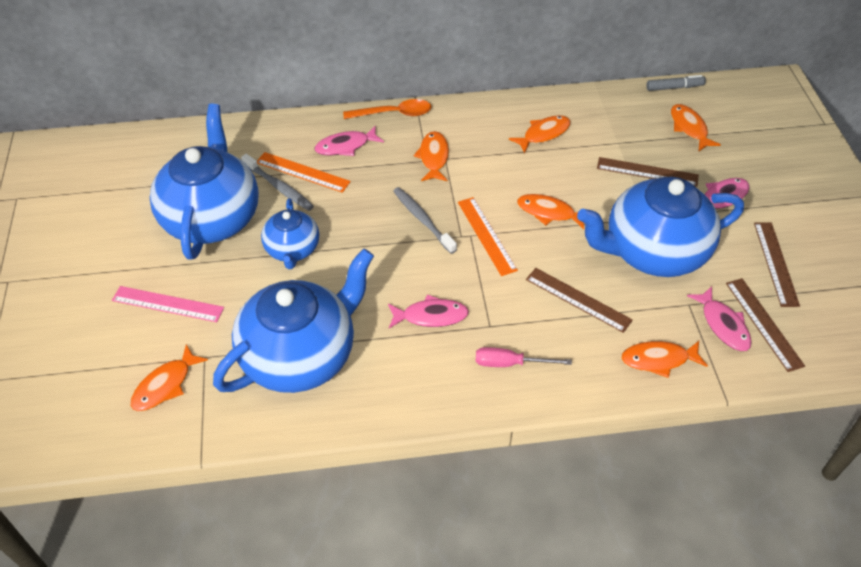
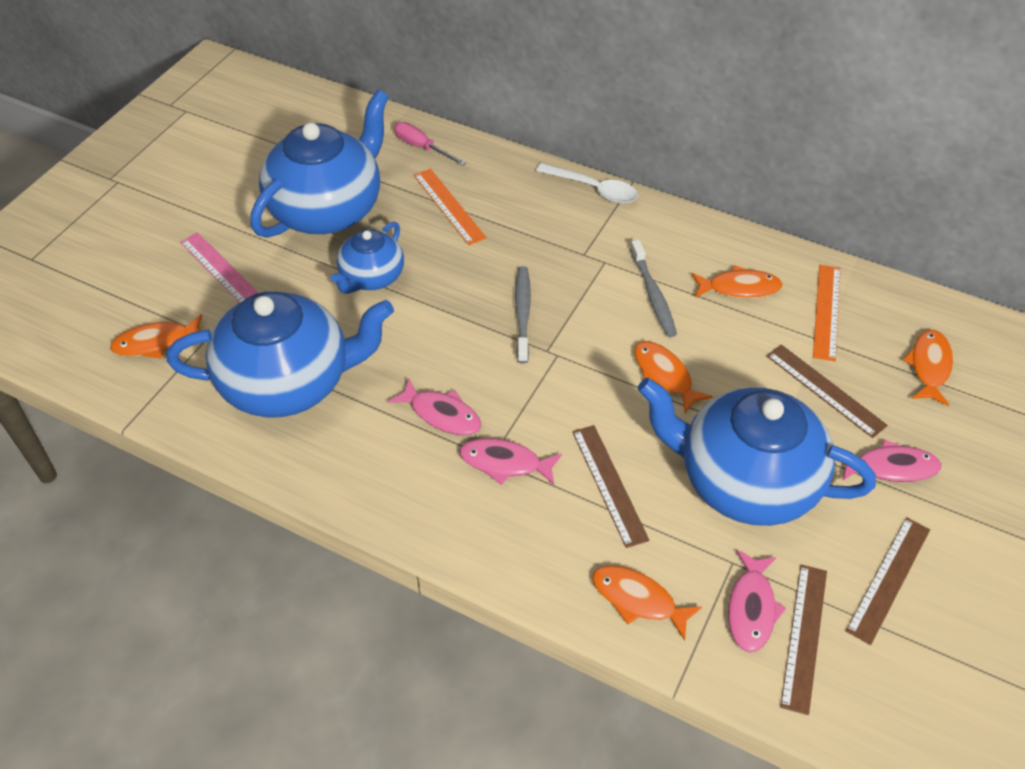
camera: 35 degrees right, 0 degrees up
grey toothbrush [241,154,314,211] -> grey toothbrush moved to [630,240,677,337]
pink fish [315,126,384,156] -> pink fish moved to [460,438,562,485]
orange spoon [343,99,432,119] -> white spoon [536,163,638,204]
orange fish [414,131,449,181] -> none
orange ruler [458,197,518,276] -> orange ruler moved to [813,265,841,362]
pink screwdriver [476,347,572,367] -> pink screwdriver moved to [394,122,466,166]
grey marker [646,75,706,91] -> none

